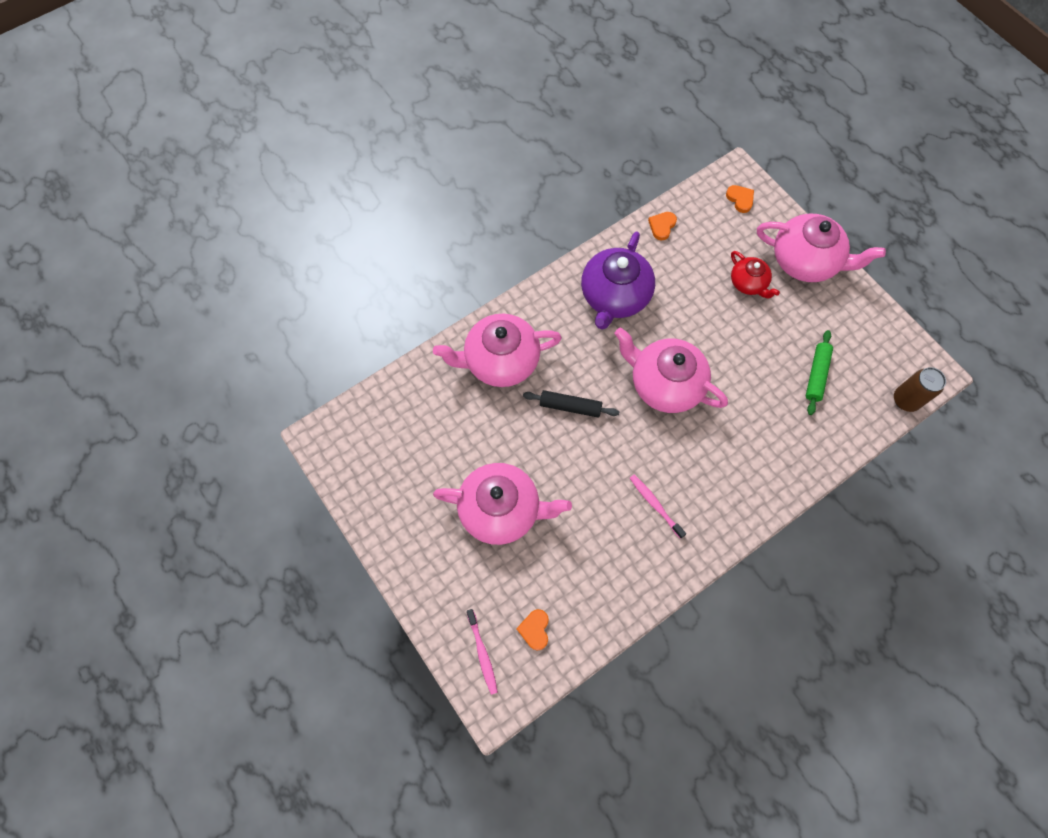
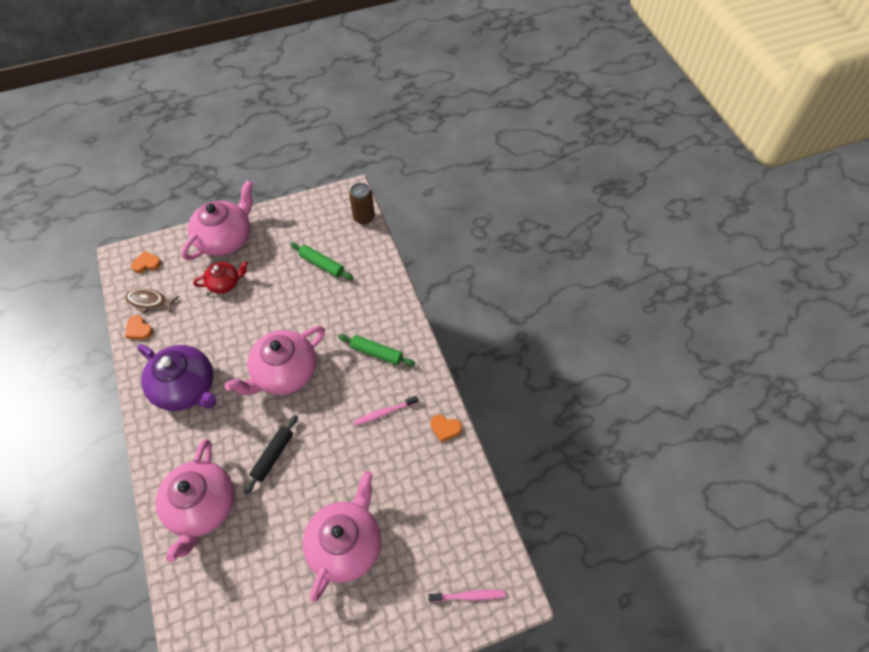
camera: 75 degrees left, 10 degrees down
orange heart [516,609,549,650] -> orange heart moved to [430,415,462,442]
none -> brown fish [125,288,179,314]
none -> green rolling pin [338,334,415,366]

